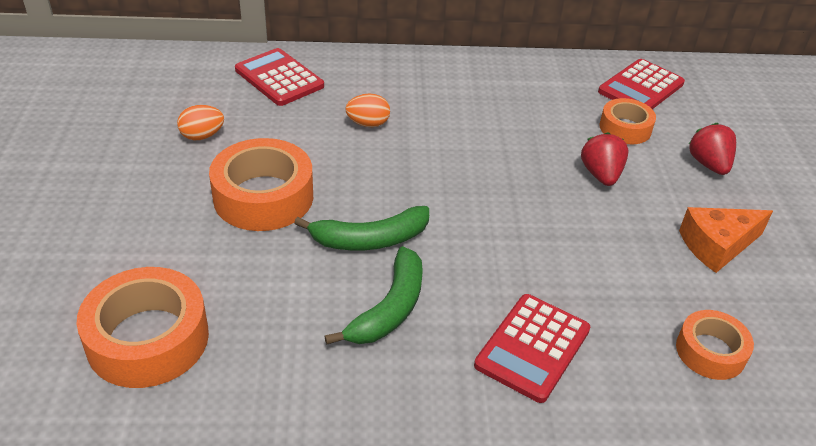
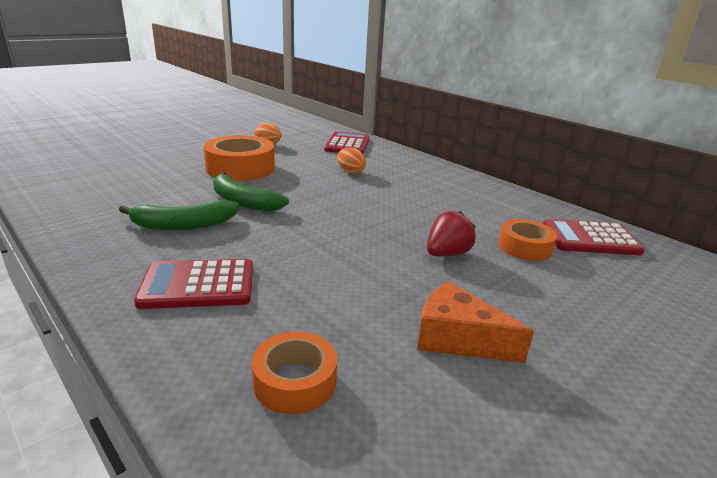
camera: 50 degrees right, 15 degrees down
orange tape [77,267,209,388] -> none
red strawberry [689,123,736,175] -> none

